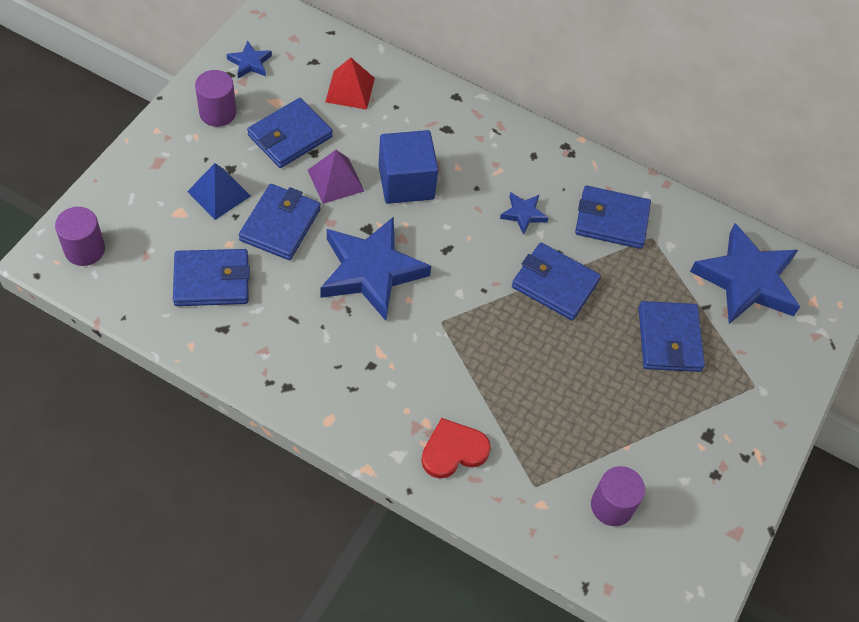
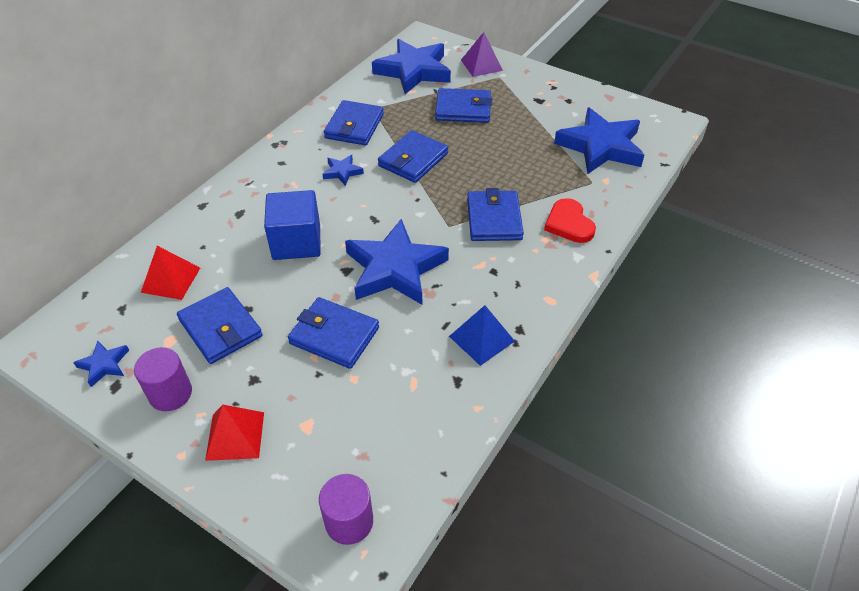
camera: 80 degrees left, 10 degrees down
blue wallet [173,249,250,306] -> blue wallet moved to [467,188,524,241]
blue pyramid [187,163,251,220] -> blue pyramid moved to [449,305,515,366]
purple pyramid [308,150,364,204] -> purple pyramid moved to [461,32,503,77]
purple cylinder [591,466,645,526] -> blue star [554,108,644,174]
none -> red pyramid [205,405,264,461]

